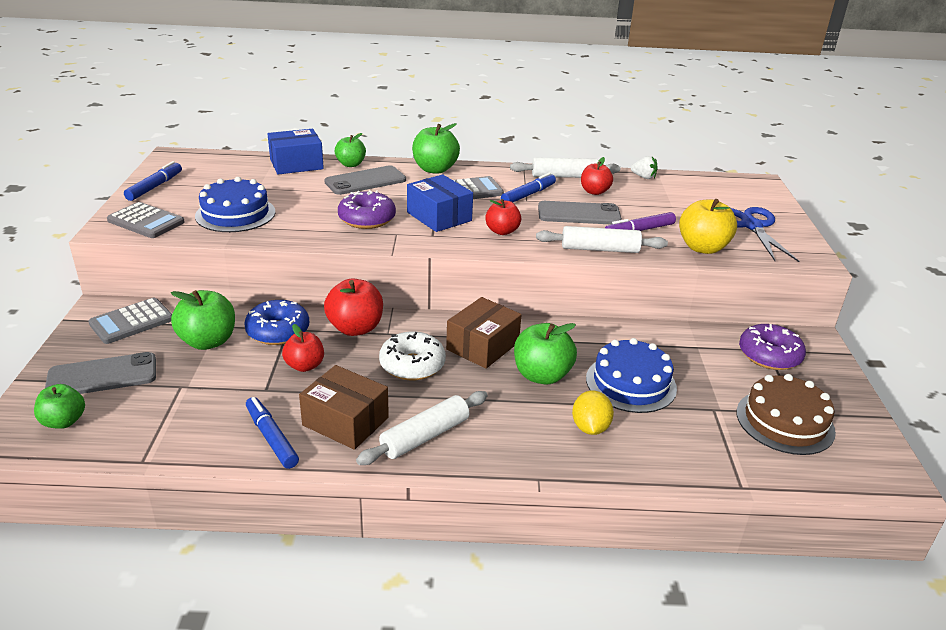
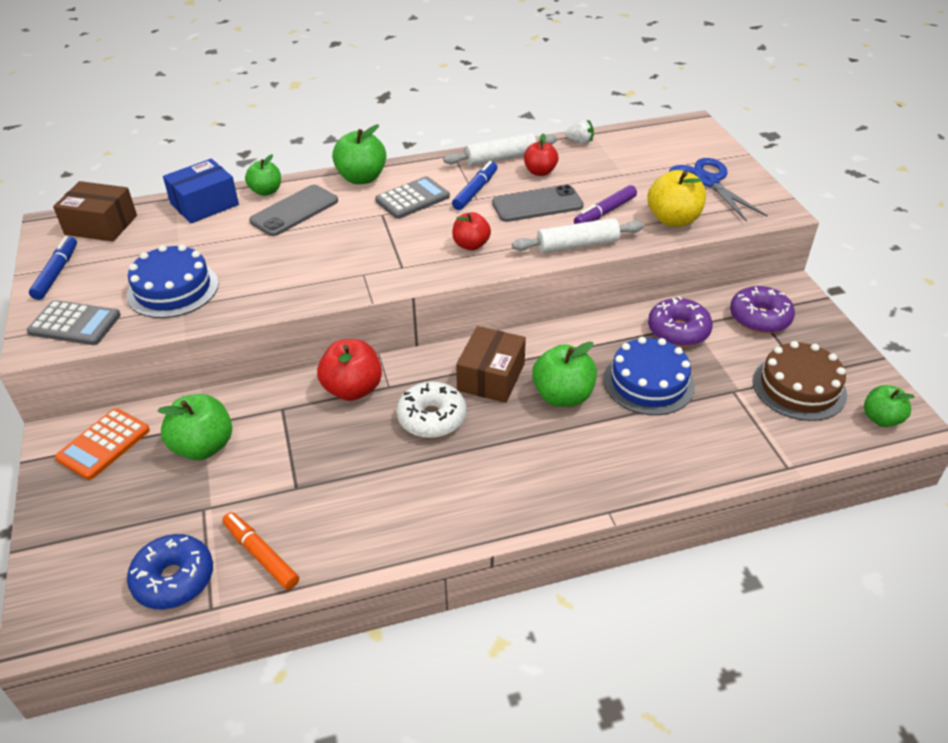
camera: 15 degrees left, 10 degrees up
green apple [34,384,85,429] -> green apple moved to [864,385,915,427]
grey phone [45,352,156,394] -> none
grey calculator [89,298,172,344] -> orange calculator [55,408,150,480]
blue donut [244,300,309,345] -> blue donut moved to [127,534,213,609]
blue marker [246,397,299,469] -> none
red apple [282,324,324,372] -> none
brown box [299,365,389,450] -> brown box moved to [53,181,137,242]
purple donut [338,190,396,229] -> purple donut moved to [648,296,713,347]
white rolling pin [356,391,488,465] -> none
blue box [407,174,473,232] -> none
yellow lemon [572,390,614,435] -> none
none -> orange marker [222,512,299,590]

